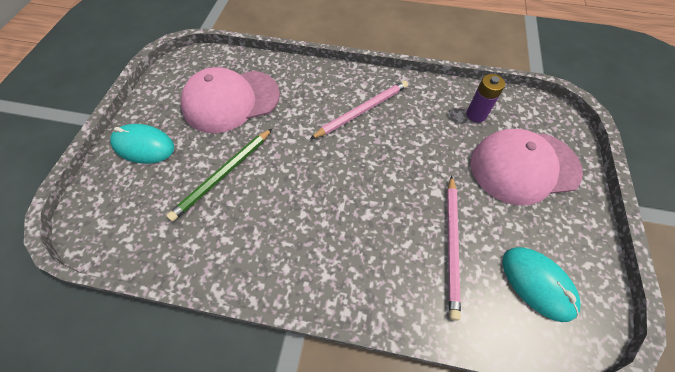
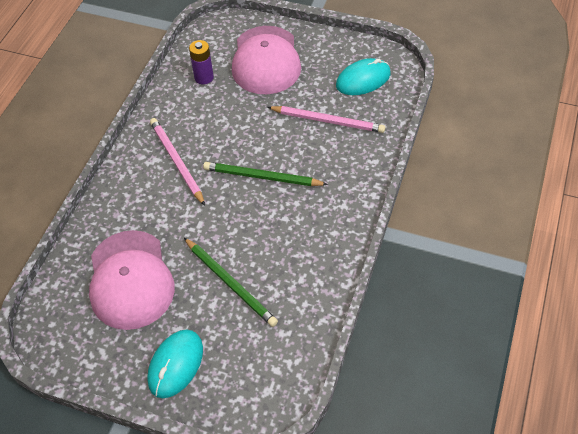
camera: 80 degrees left, 5 degrees down
none -> green pencil [203,162,328,186]

